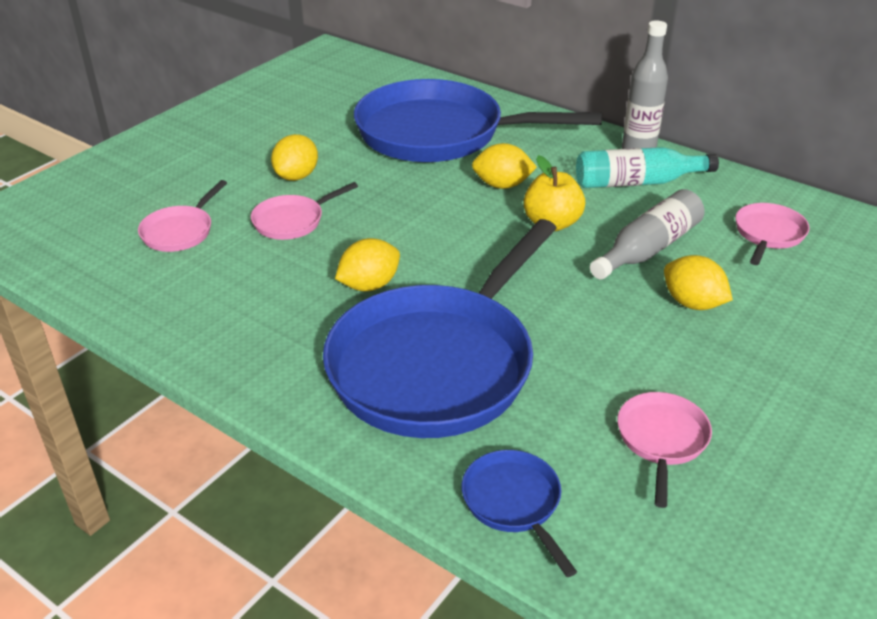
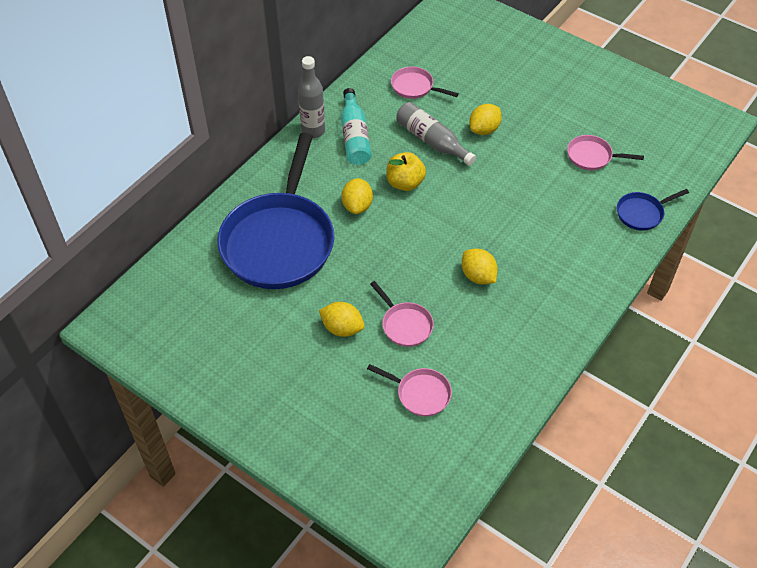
camera: 90 degrees left, 15 degrees up
blue pan [323,219,557,438] -> none

